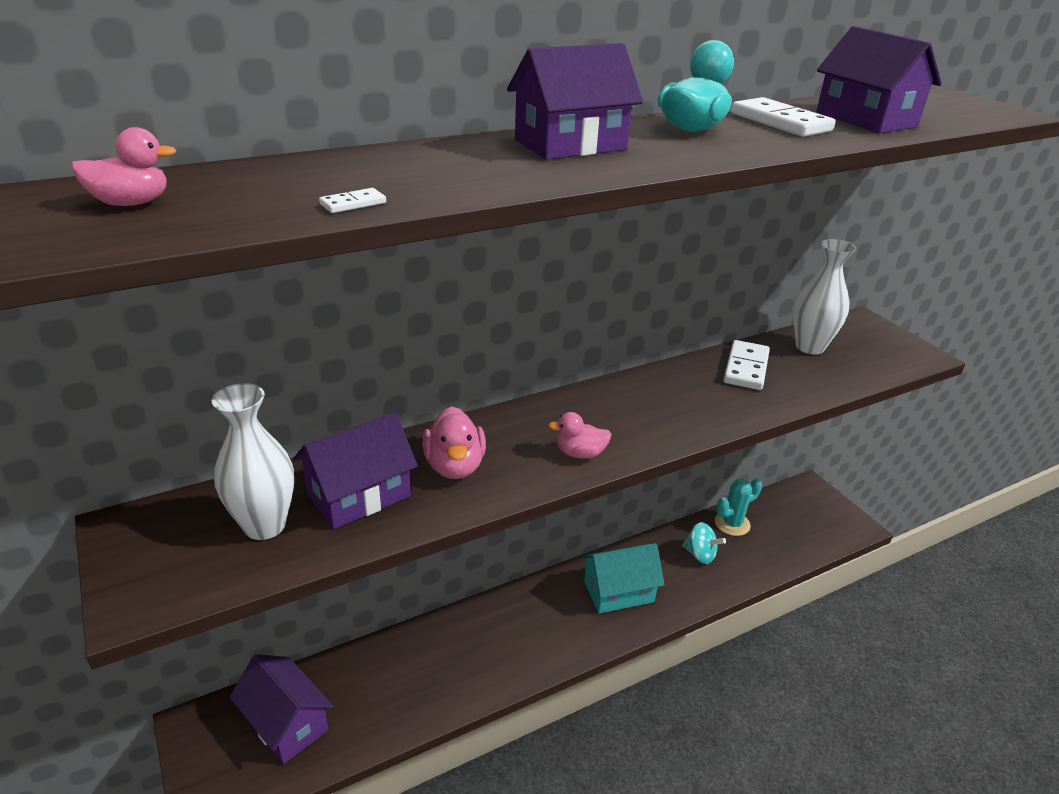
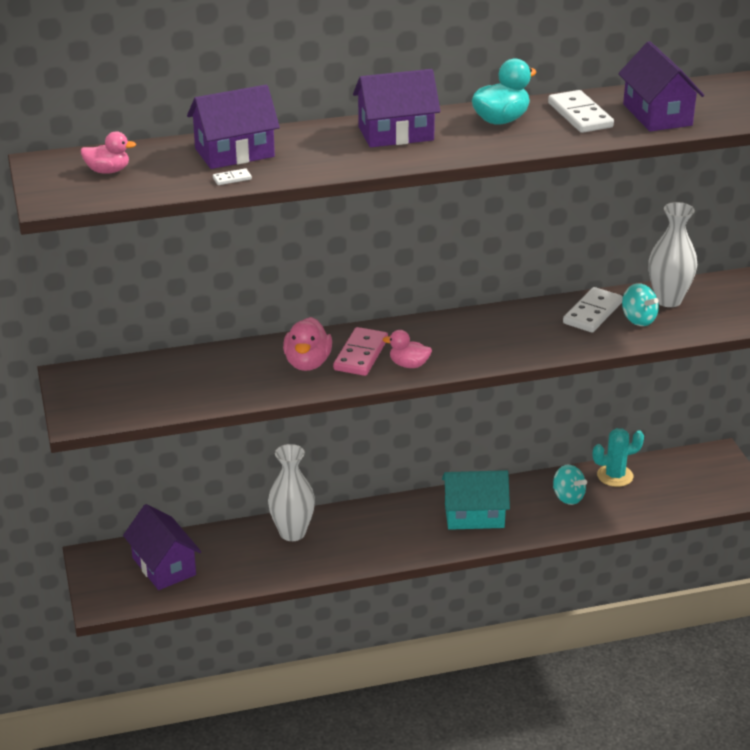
camera: 15 degrees right, 0 degrees up
white vase [212,383,294,540] -> white vase moved to [268,444,315,541]
purple house [294,412,418,529] -> purple house moved to [187,85,280,169]
none -> pink domino [333,327,388,376]
none -> turquoise spinning top [622,283,659,326]

